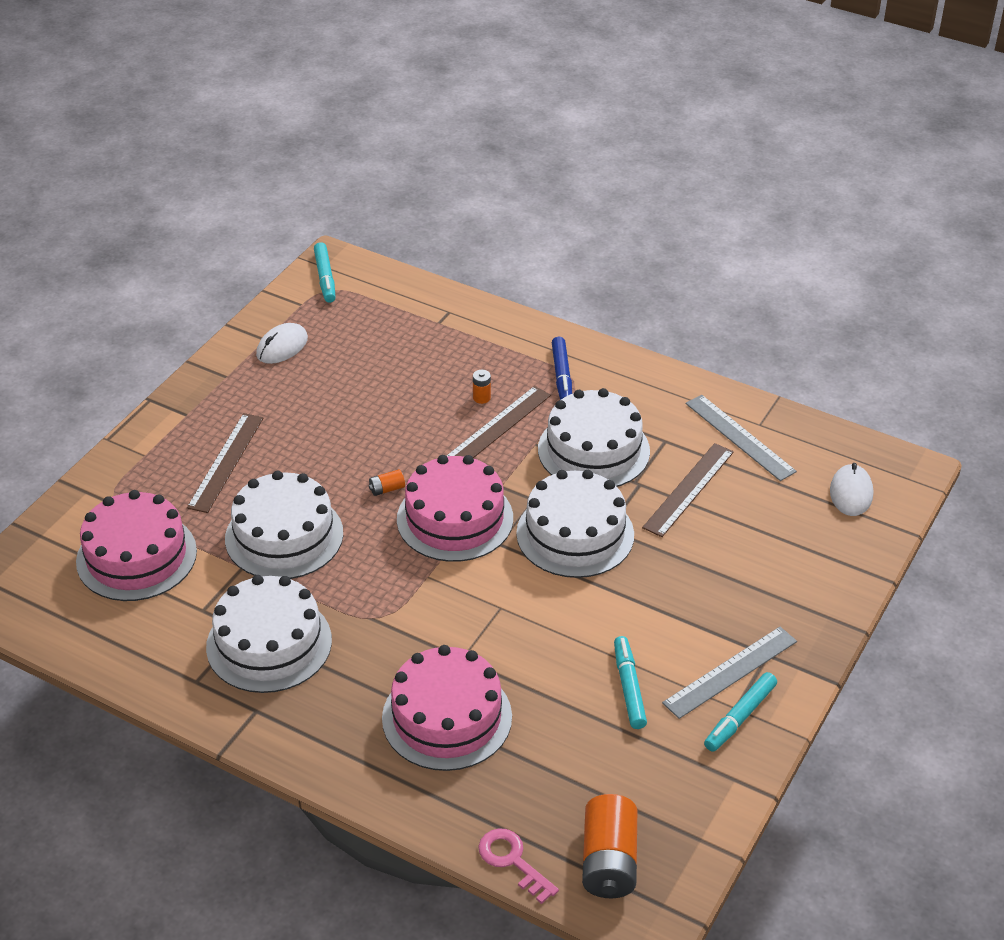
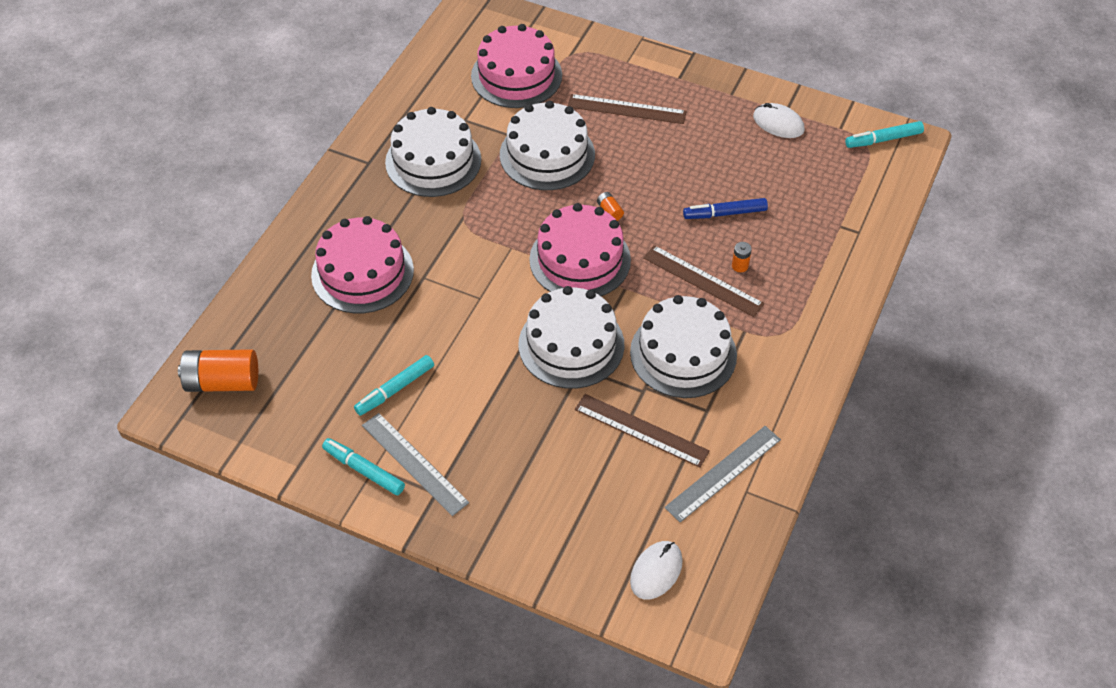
camera: 85 degrees right, 10 degrees up
pink key [478,828,559,904] -> none
blue marker [552,337,572,400] -> blue marker moved to [683,198,768,219]
turquoise marker [614,636,647,729] -> turquoise marker turned 150 degrees clockwise [354,355,434,416]
white mouse [830,463,873,516] -> white mouse turned 60 degrees counterclockwise [630,541,683,599]

